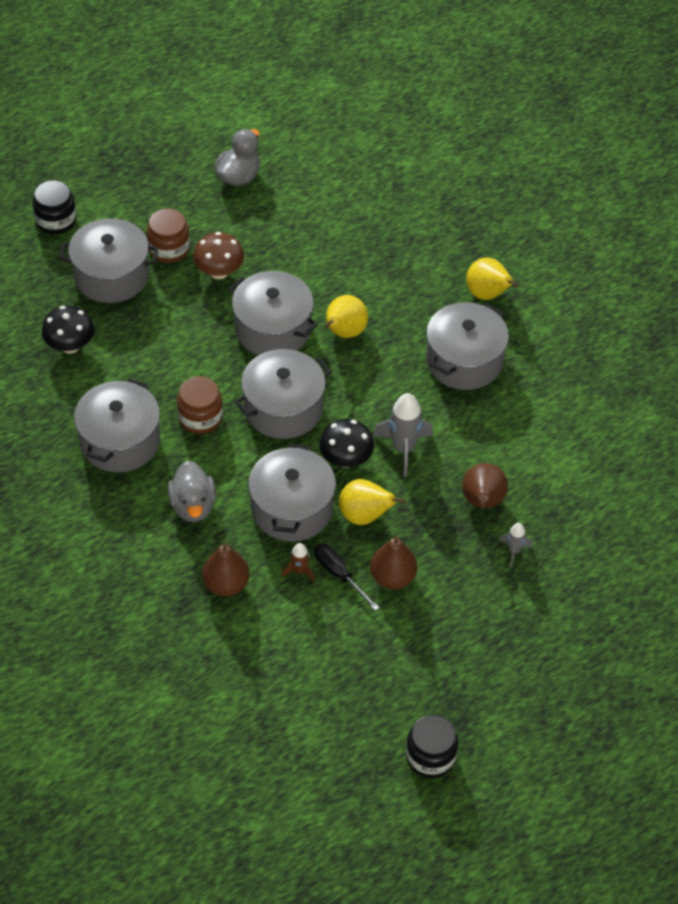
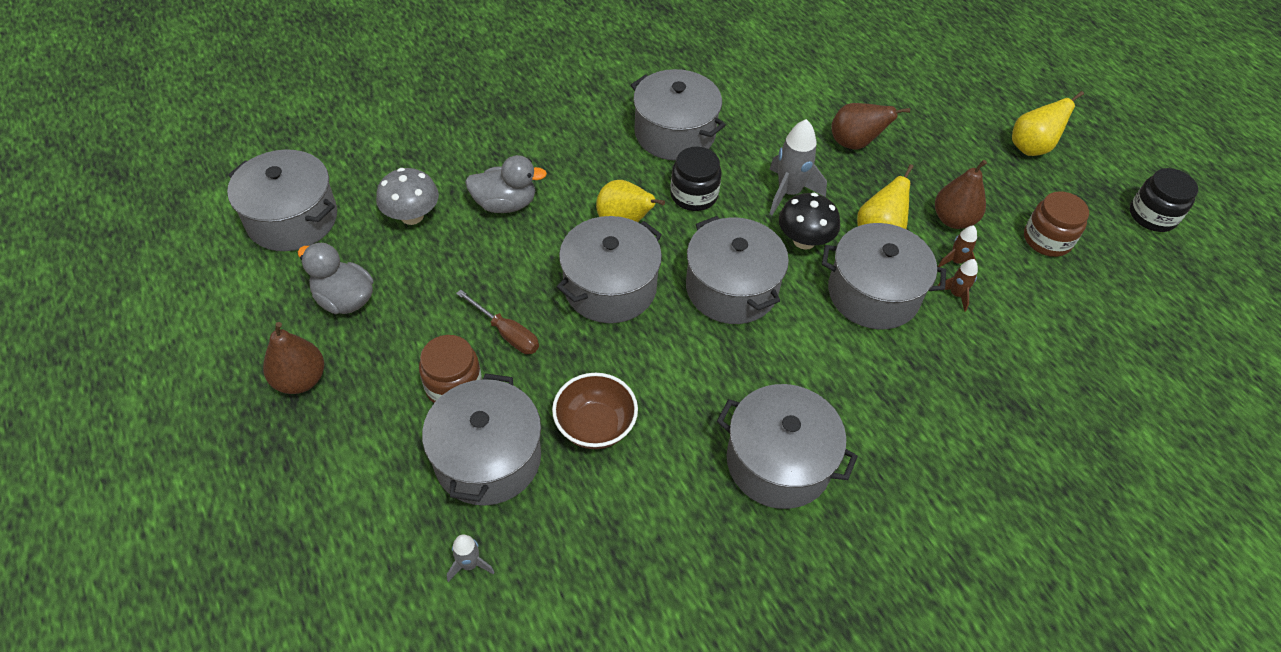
camera: 85 degrees left, 0 degrees up
black jar [33,180,77,234] -> black jar moved to [670,147,722,211]
black mushroom [42,306,95,354] -> none
grey duck [168,461,216,522] -> grey duck moved to [465,155,547,213]
brown jar [177,376,223,434] -> brown jar moved to [1024,191,1089,257]
brown mushroom [193,232,244,279] -> brown screwdriver [456,290,539,354]
brown pear [202,543,249,596] -> brown pear moved to [263,322,324,394]
black screwdriver [314,544,380,611] -> brown rocket [938,225,977,267]
yellow pear [466,257,518,300] -> yellow pear moved to [1012,91,1084,156]
grey rocket [499,523,532,567] -> grey rocket moved to [447,534,495,582]
none -> grey pot [227,149,337,251]
none -> grey mushroom [376,168,439,225]
none -> brown bowl [552,373,638,449]

